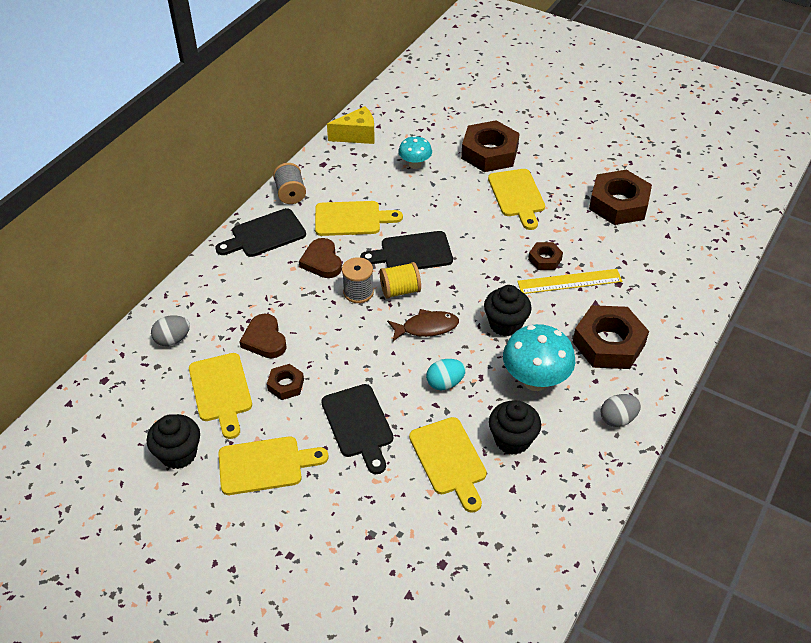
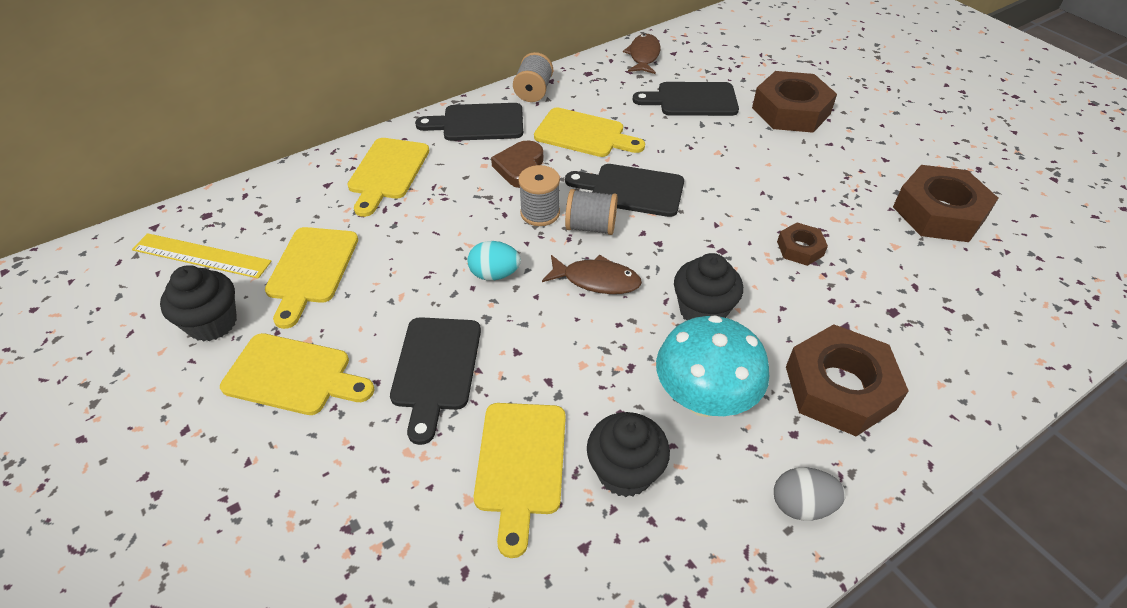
camera: 25 degrees right, 0 degrees up
grey egg [151,315,190,346] -> none
brown heart [239,314,287,359] -> none
brown nut [267,364,304,400] -> none
yellow cheese [327,106,375,144] -> brown fish [623,34,661,74]
yellow spool [380,262,421,299] -> grey spool [565,189,618,235]
turquoise mushroom [398,136,432,169] -> black cutting board [633,82,739,116]
turquoise egg [426,359,466,391] -> turquoise egg moved to [468,241,521,281]
yellow cutting board [488,169,545,230] -> yellow cutting board moved to [347,138,429,217]
yellow ruler [517,269,622,294] -> yellow ruler moved to [132,233,272,279]

